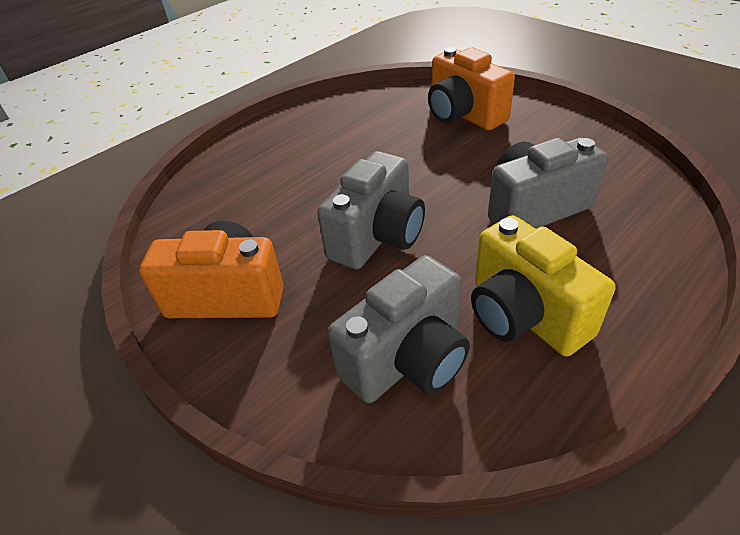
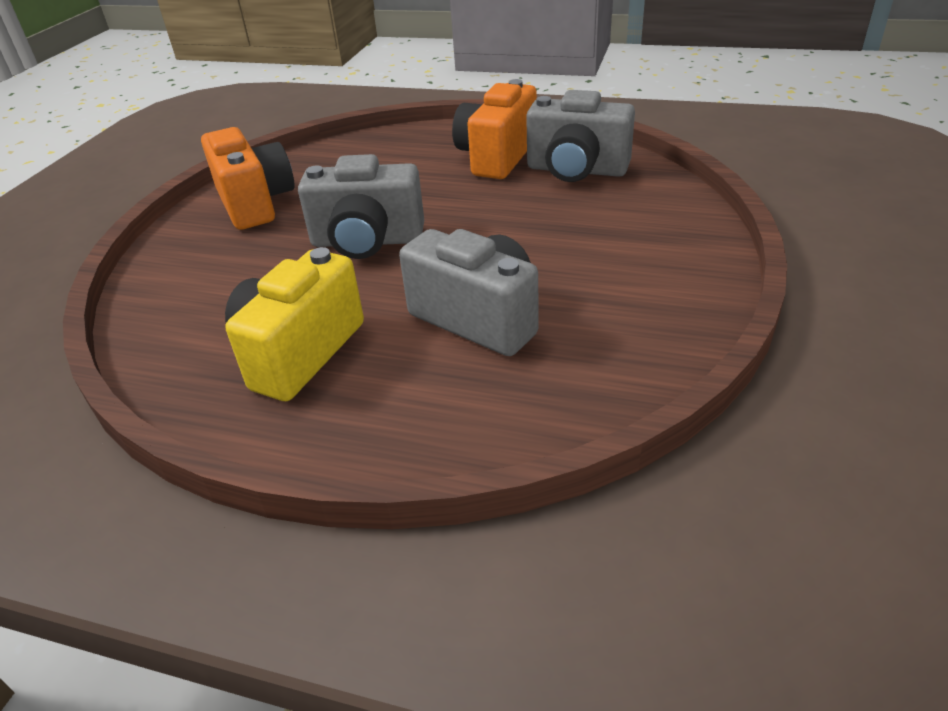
camera: 60 degrees right, 5 degrees down
grey camera [328,255,470,403] -> grey camera moved to [526,90,635,182]
orange camera [428,47,515,130] -> orange camera moved to [452,79,537,179]

